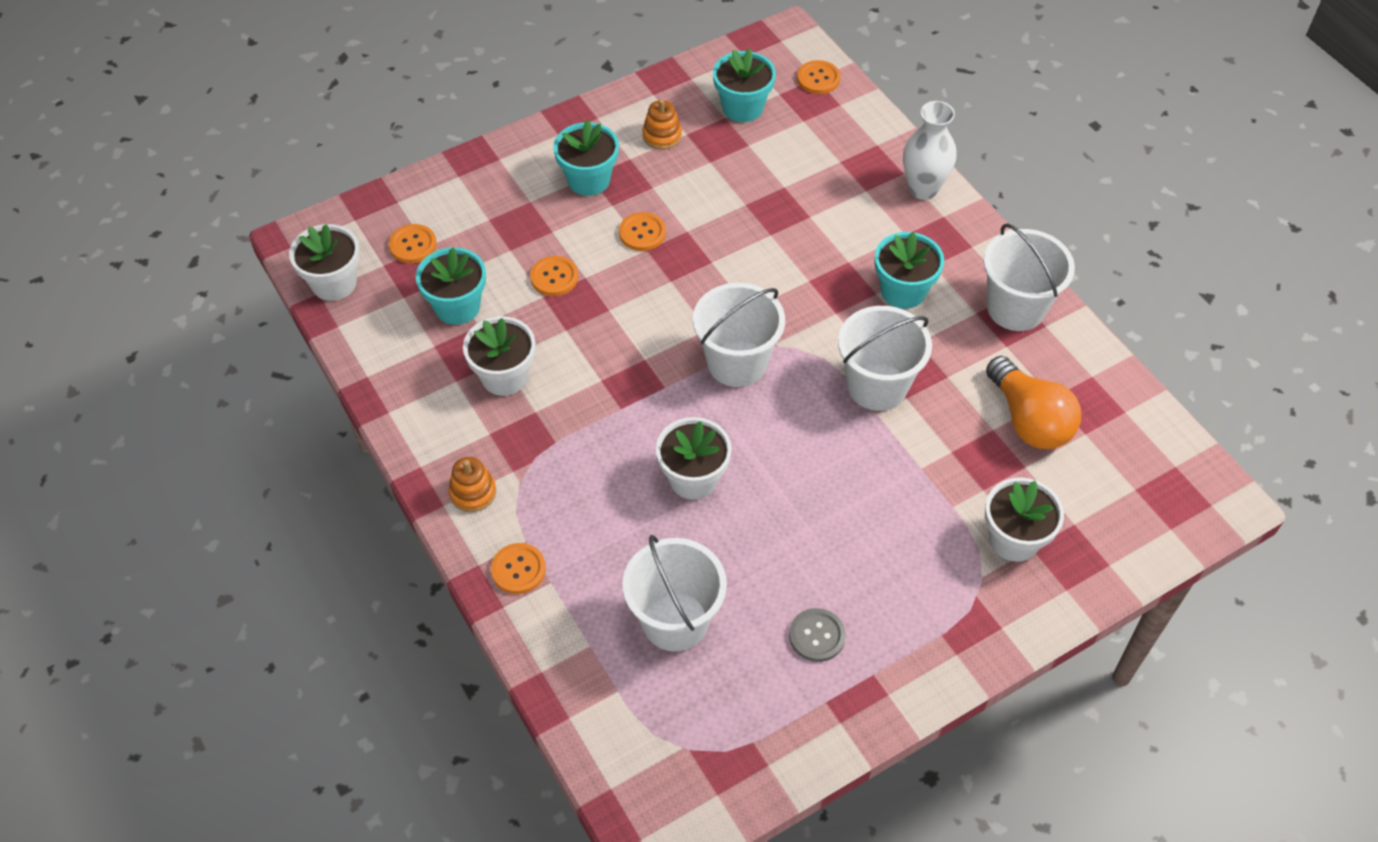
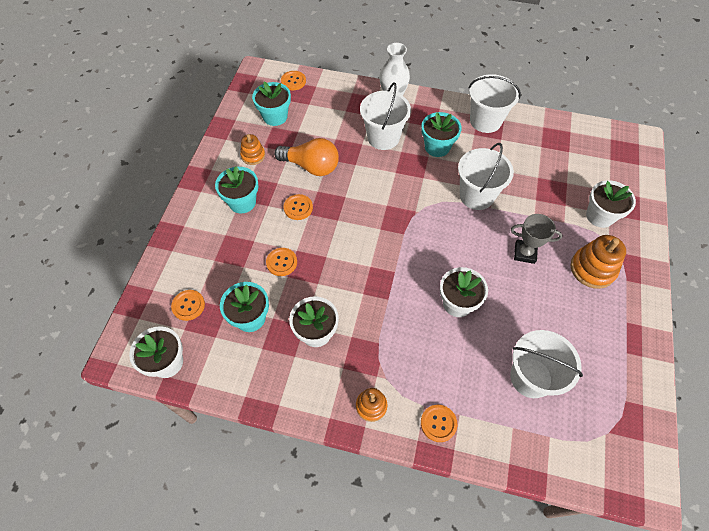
camera: 45 degrees left, 5 degrees up
white bucket [693,283,785,387] -> white bucket moved to [360,82,411,150]
grey button [789,608,846,662] -> none
orange light bulb [986,356,1081,449] -> orange light bulb moved to [274,138,339,176]
none -> grey trophy [511,214,563,264]
none -> orange stacking toy [571,235,626,289]

